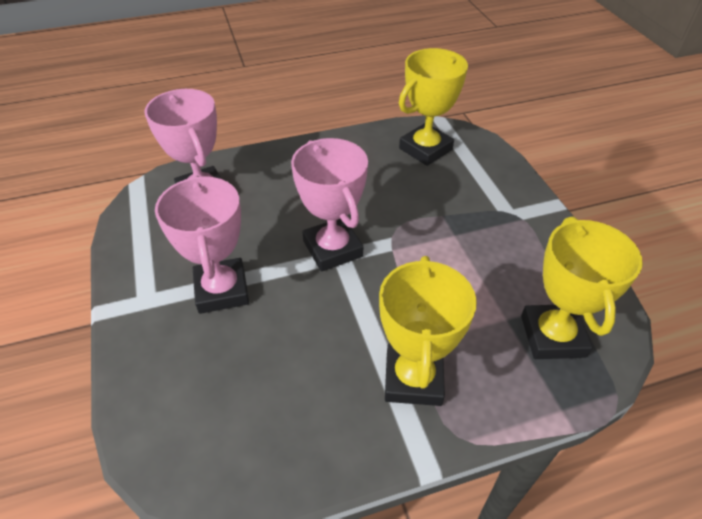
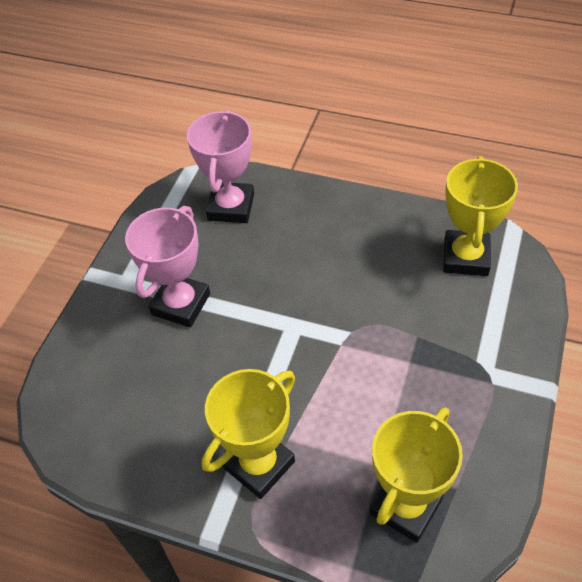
camera: 40 degrees right, 5 degrees up
pink trophy [291,138,368,272] -> none
yellow trophy [399,48,468,166] -> yellow trophy turned 75 degrees counterclockwise [443,156,518,276]

